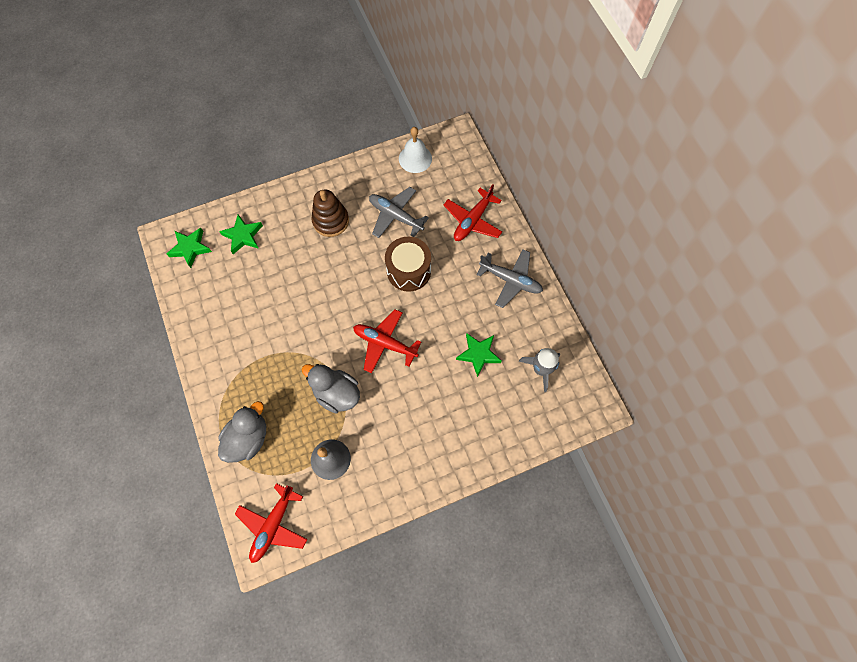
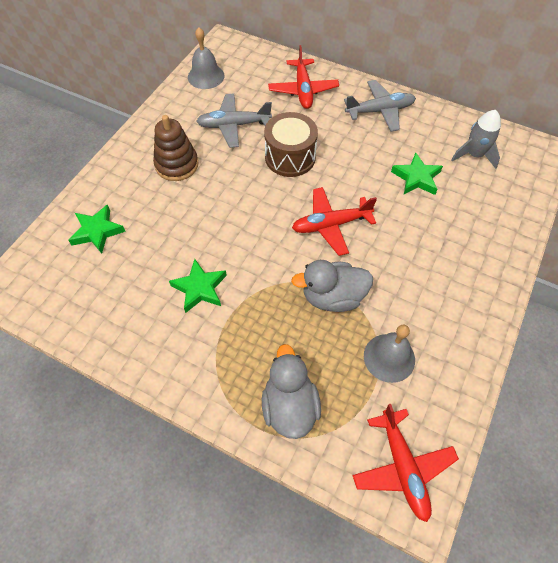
camera: 40 degrees left, 10 degrees down
green star [167,228,212,268] -> green star moved to [169,259,227,313]
white bell [399,127,432,173] -> grey bell [188,27,224,89]

